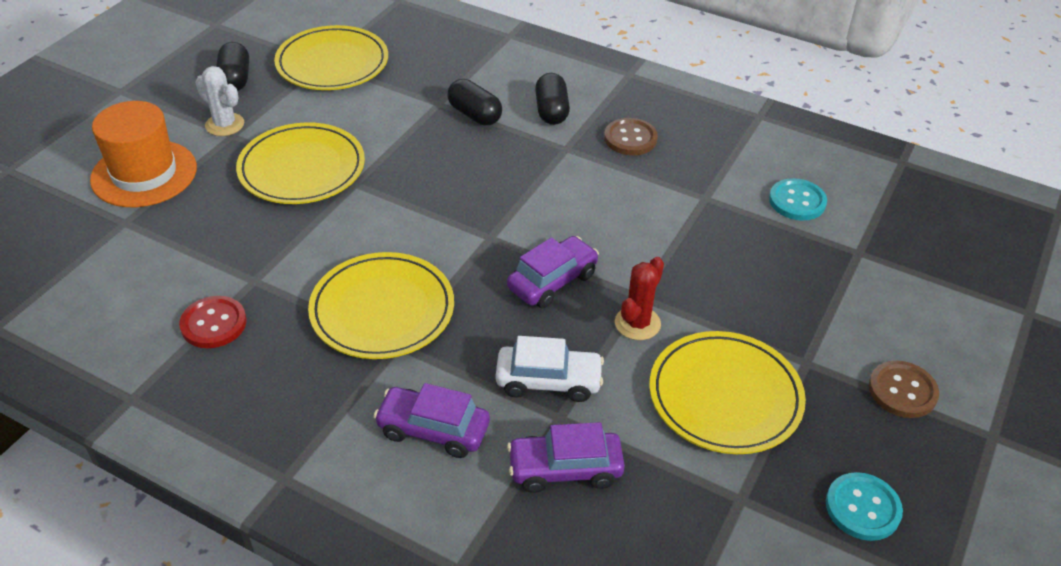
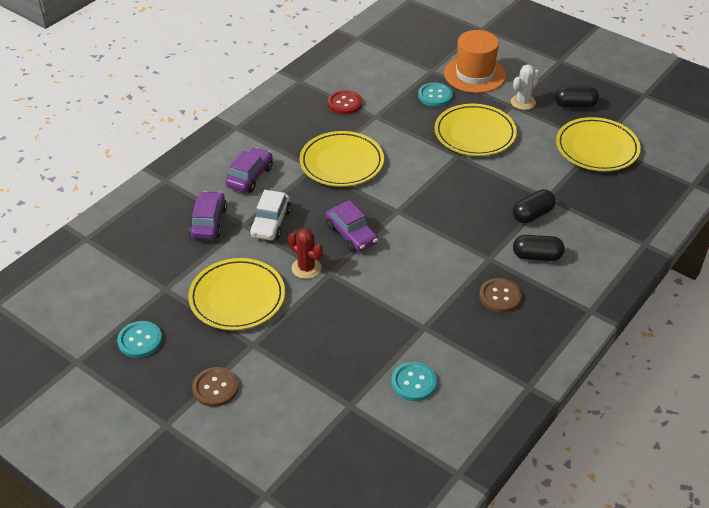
camera: 100 degrees right, 0 degrees up
none -> turquoise button [418,83,453,107]

